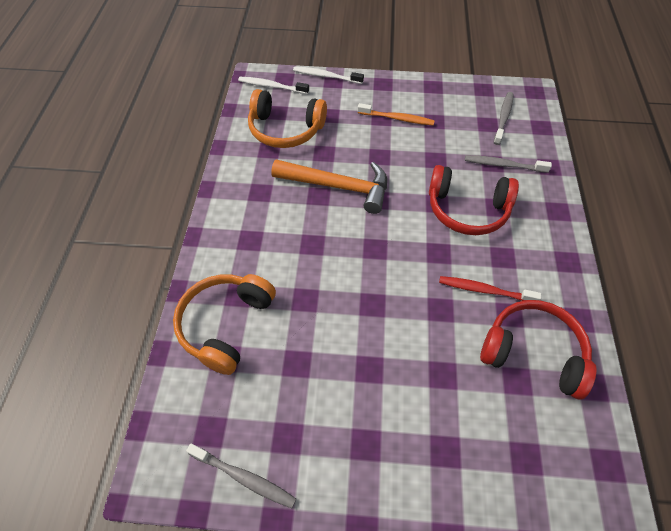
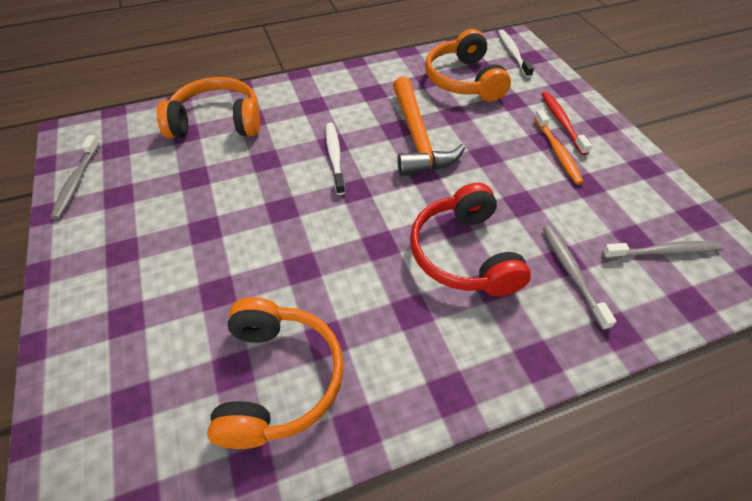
camera: 65 degrees right, 5 degrees down
white toothbrush [293,66,364,84] -> white toothbrush moved to [326,122,345,195]
red toothbrush [439,276,541,301] -> red toothbrush moved to [542,92,592,155]
red headphones [480,300,596,399] -> orange headphones [207,297,344,449]

